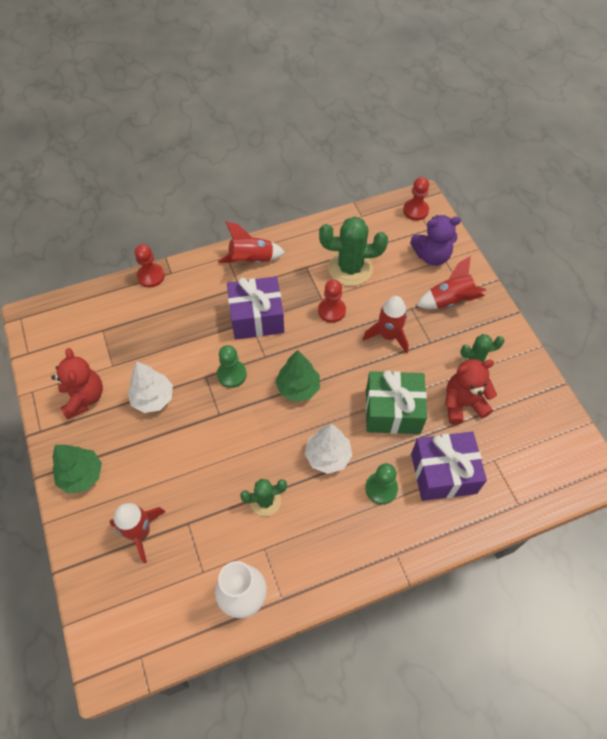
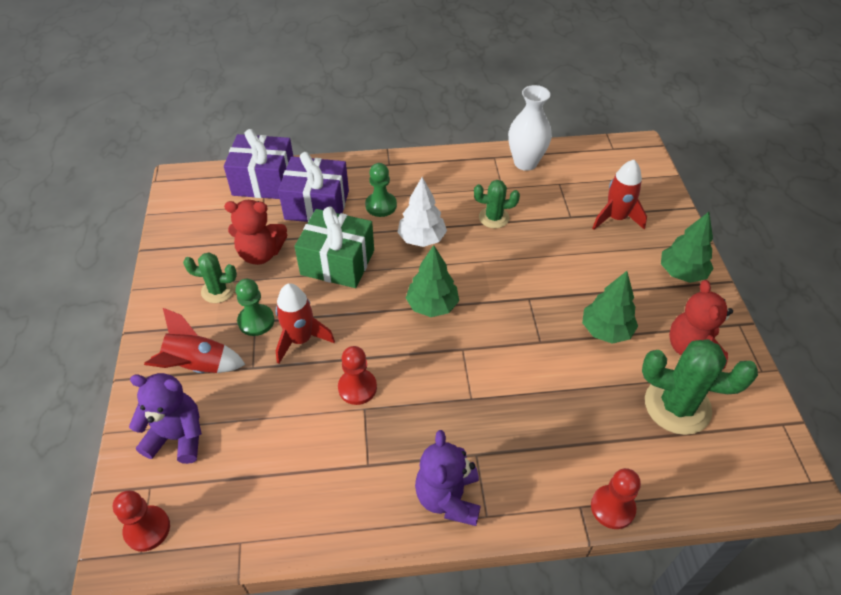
camera: 165 degrees left, 10 degrees down
white tree [127,361,173,413] -> green tree [582,271,638,344]
green pawn [217,345,247,388] -> green pawn moved to [235,279,274,336]
red rocket [218,221,285,263] -> purple teddy bear [415,430,481,526]
purple gift [227,276,284,340] -> purple gift moved to [224,129,293,199]
green cactus [319,216,388,286] -> green cactus moved to [642,339,758,435]

